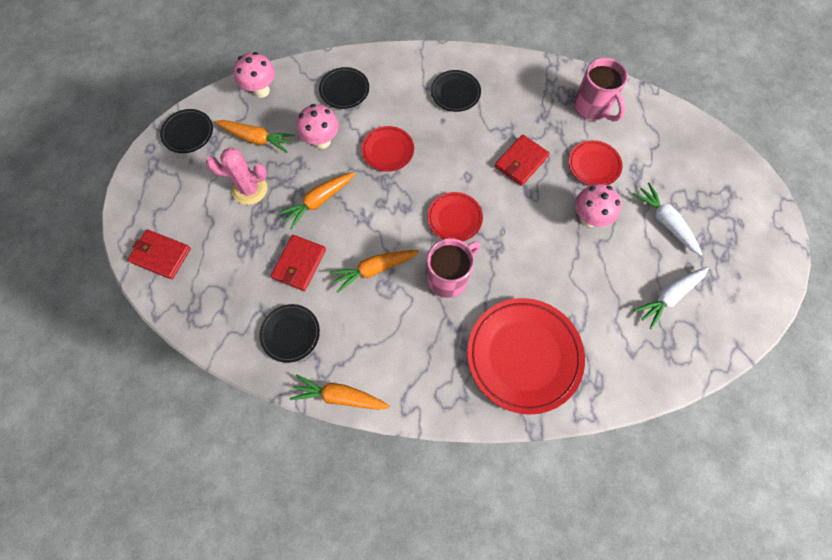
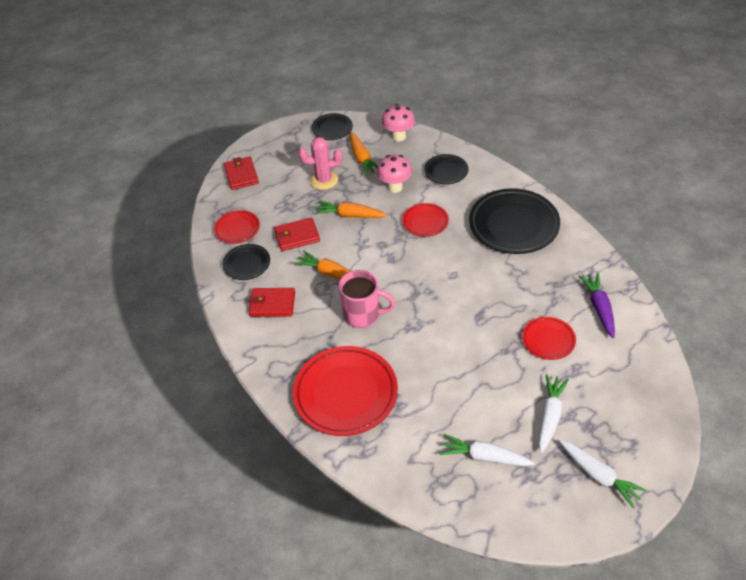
camera: 55 degrees right, 20 degrees down
pink cactus [206,148,267,205] -> pink cactus turned 60 degrees counterclockwise [298,137,343,190]
orange carrot [290,374,390,410] -> none
red plate [428,192,483,242] -> red plate moved to [214,210,260,244]
black plate [431,70,481,112] -> black plate [469,188,560,254], size x1.91
red wallet [495,134,550,186] -> red wallet moved to [249,288,295,317]
pink mug [574,58,628,121] -> purple carrot [578,273,615,338]
pink mushroom [575,184,621,227] -> none
none -> white carrot [559,440,647,508]

